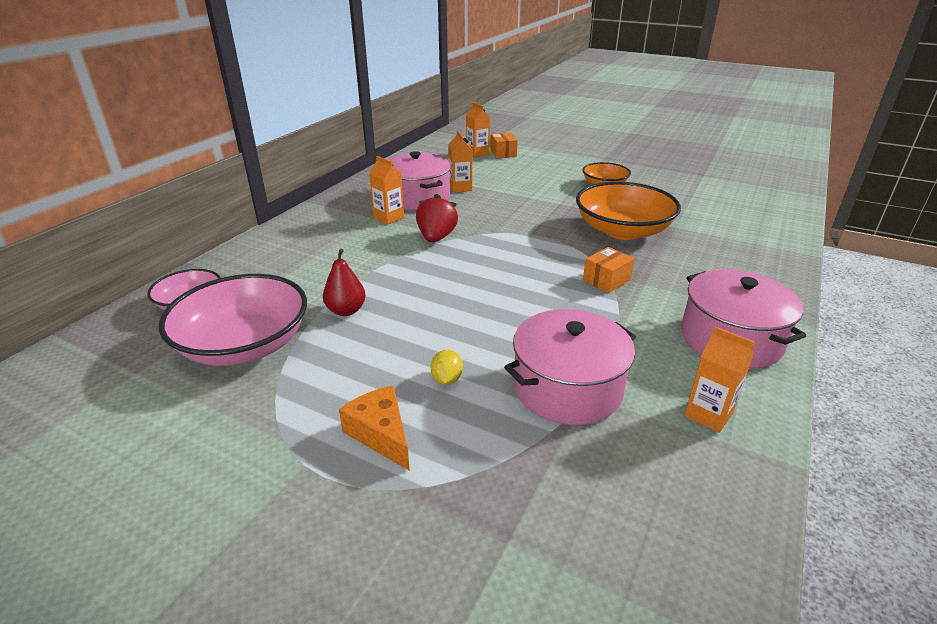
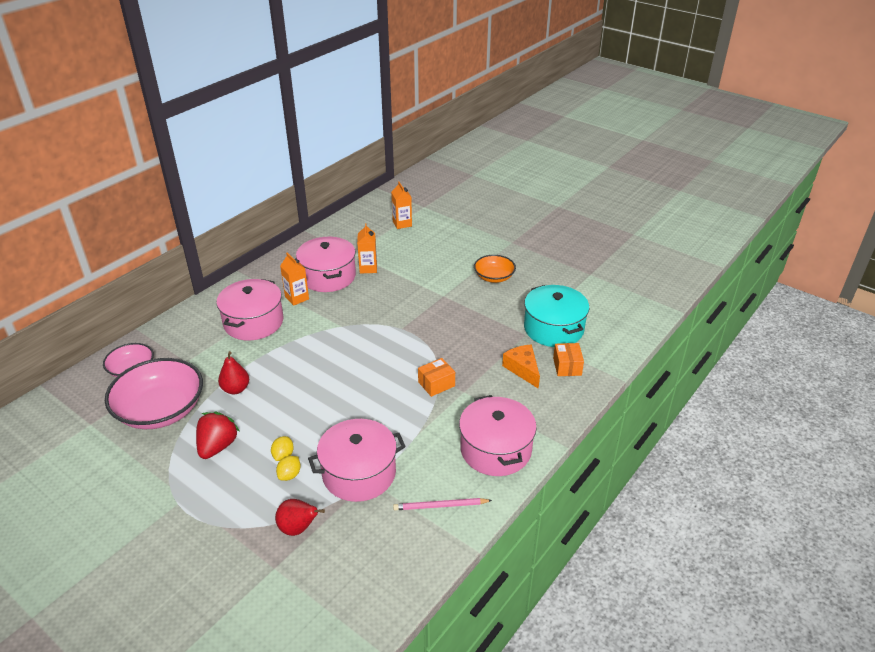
camera: 10 degrees right, 5 degrees up
orange cheese [339,386,410,471] -> orange cheese moved to [502,345,540,389]
red strawberry [416,194,458,243] -> red strawberry moved to [196,412,240,459]
orange box [491,133,518,158] -> orange box moved to [553,343,584,376]
orange bowl [576,182,681,240] -> none
orange carton [684,326,755,433] -> pink pencil [393,498,492,510]
none -> pink pot [217,279,283,340]
none -> red pear [275,499,325,536]
none -> yellow lemon [276,456,301,481]
none -> turquoise pot [524,285,589,347]

